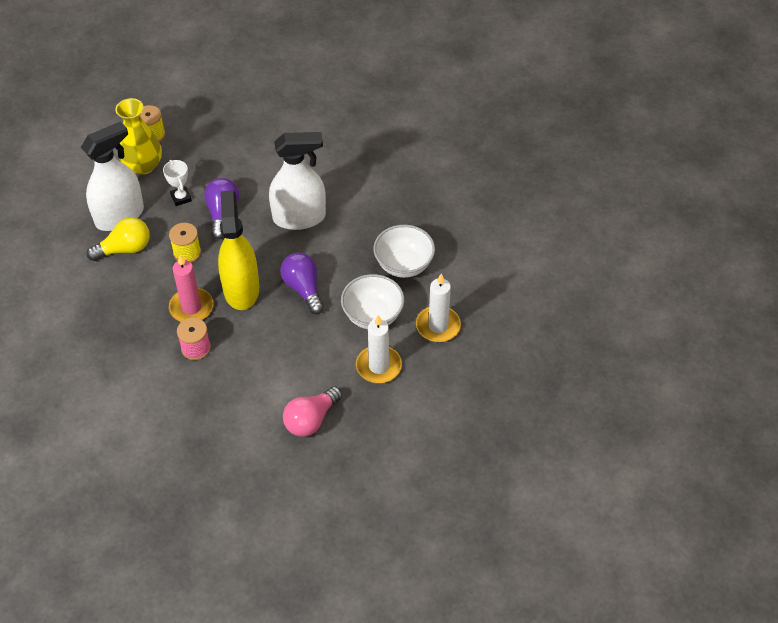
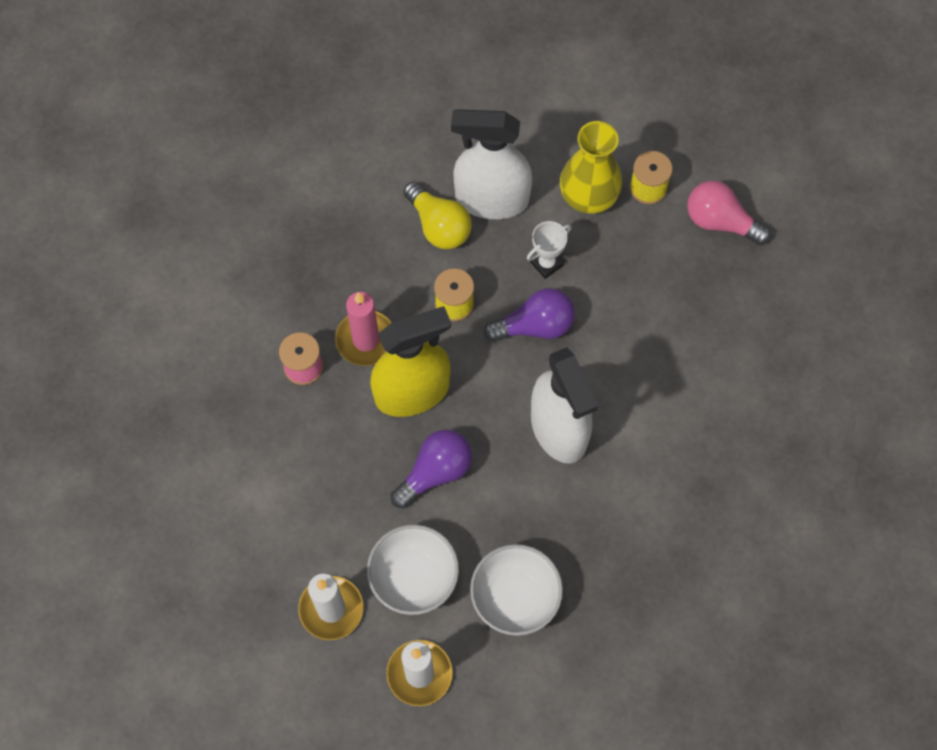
camera: 75 degrees right, 15 degrees up
white spray bottle [81,121,144,231] -> white spray bottle turned 150 degrees clockwise [451,109,532,219]
pink light bulb [283,386,342,437] -> pink light bulb moved to [687,180,771,245]

